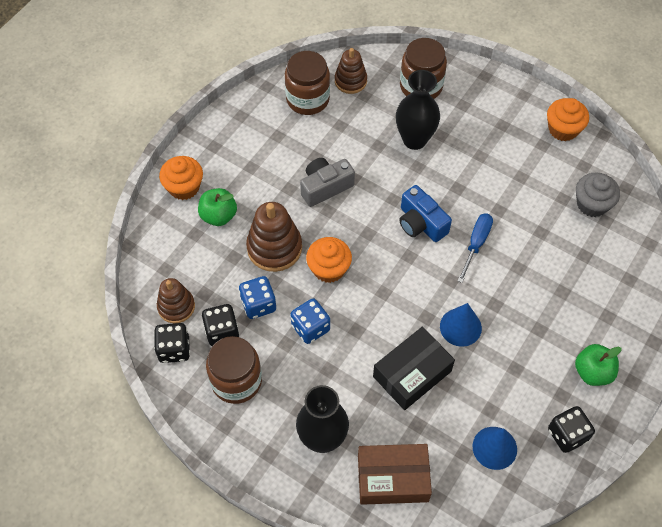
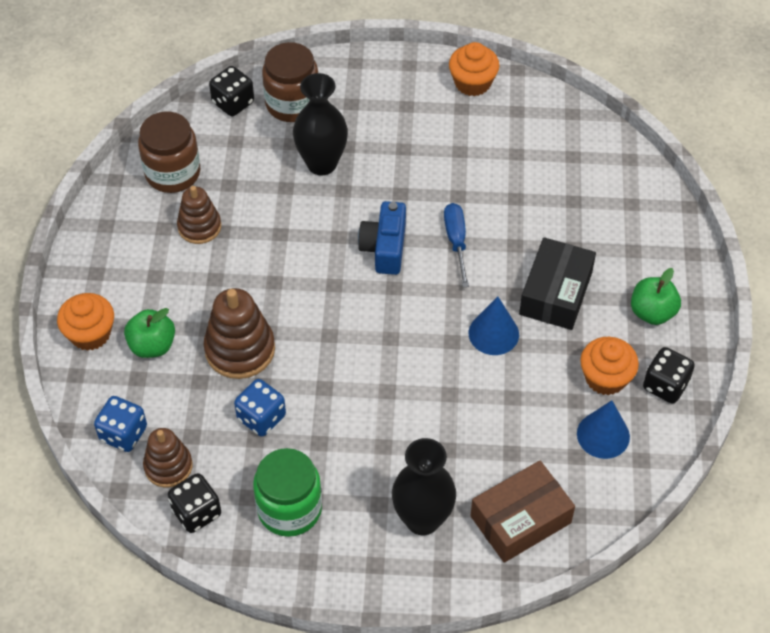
camera: 30 degrees left, 5 degrees down
black dice [202,304,239,346] -> black dice moved to [209,66,254,116]
brown jar [206,336,262,404] -> green jar [253,448,322,537]
blue dice [291,298,330,344] -> blue dice moved to [94,396,147,452]
grey camera [300,158,355,207] -> none
orange cupcake [306,237,352,283] -> orange cupcake moved to [580,337,639,396]
brown stacking toy [335,48,367,94] -> brown stacking toy moved to [177,186,221,244]
black box [373,327,455,410] -> black box moved to [519,237,596,330]
blue camera [399,185,452,242] -> blue camera turned 75 degrees clockwise [358,201,406,275]
grey cupcake [576,173,620,217] -> none

